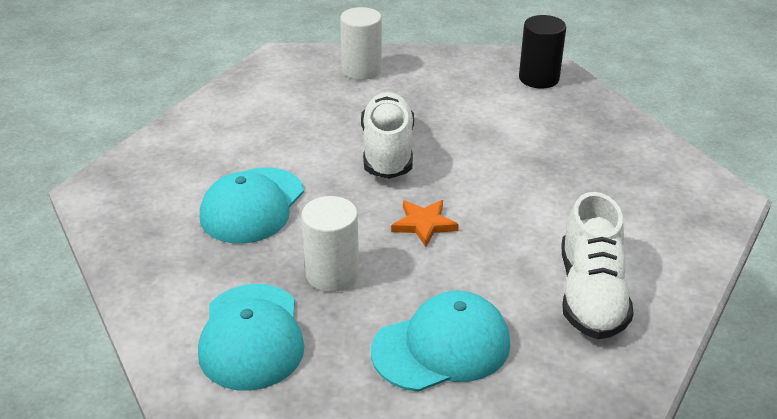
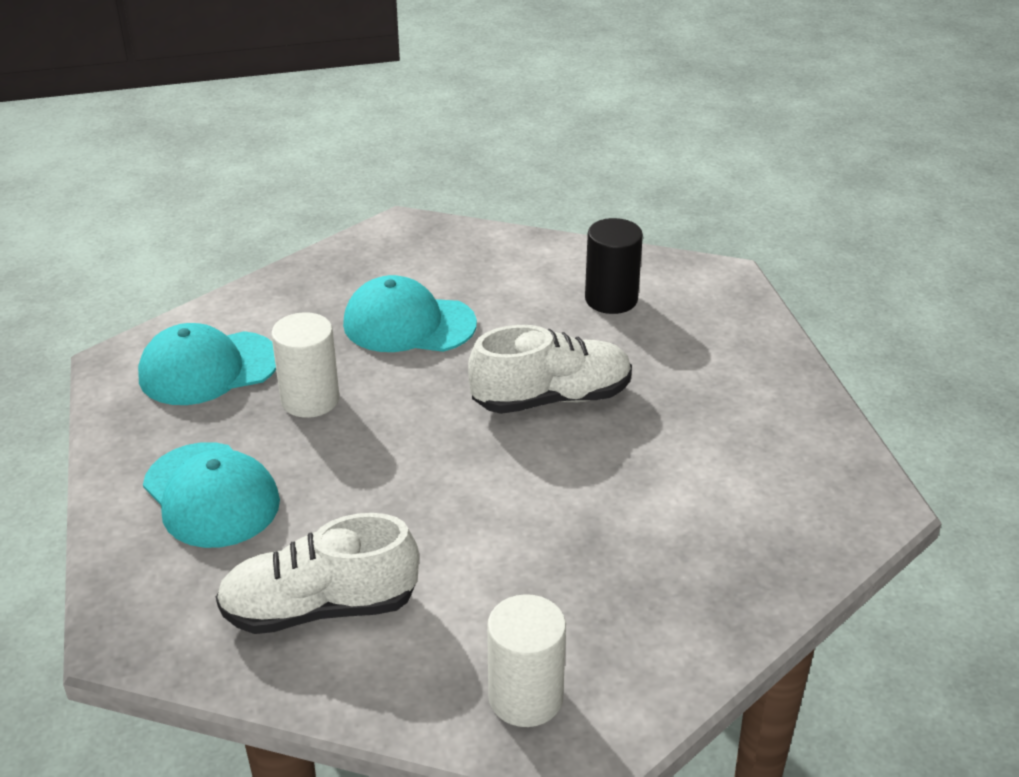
camera: 75 degrees right, 0 degrees up
white cylinder [340,7,382,80] -> white cylinder moved to [487,594,566,727]
orange star [391,200,459,247] -> none
black cylinder [519,15,566,89] -> black cylinder moved to [585,218,643,314]

